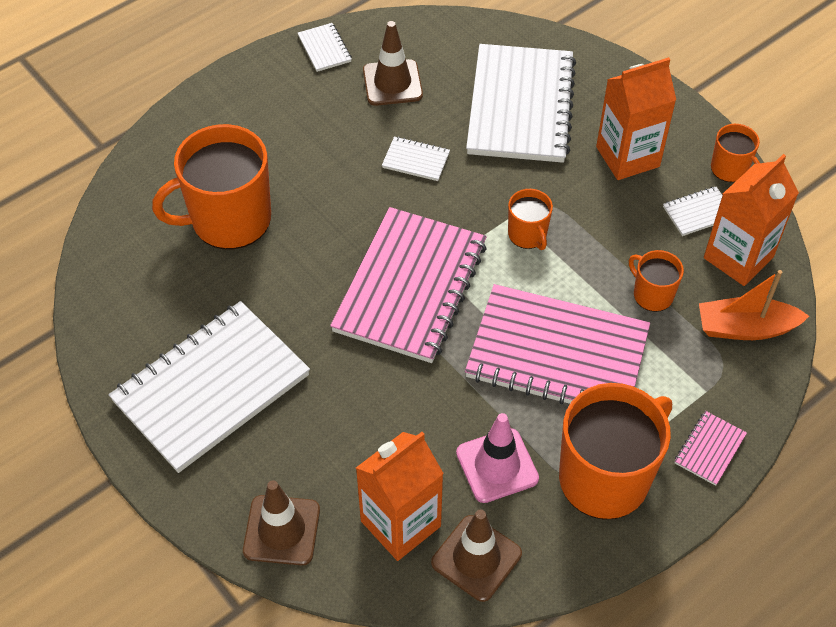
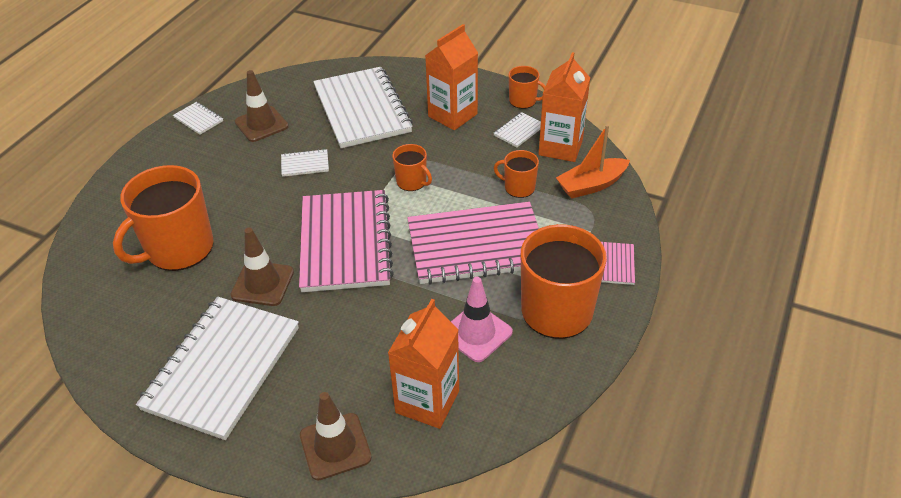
camera: 25 degrees left, 10 degrees down
brown traffic cone [431,509,522,602] -> brown traffic cone moved to [230,228,294,306]

